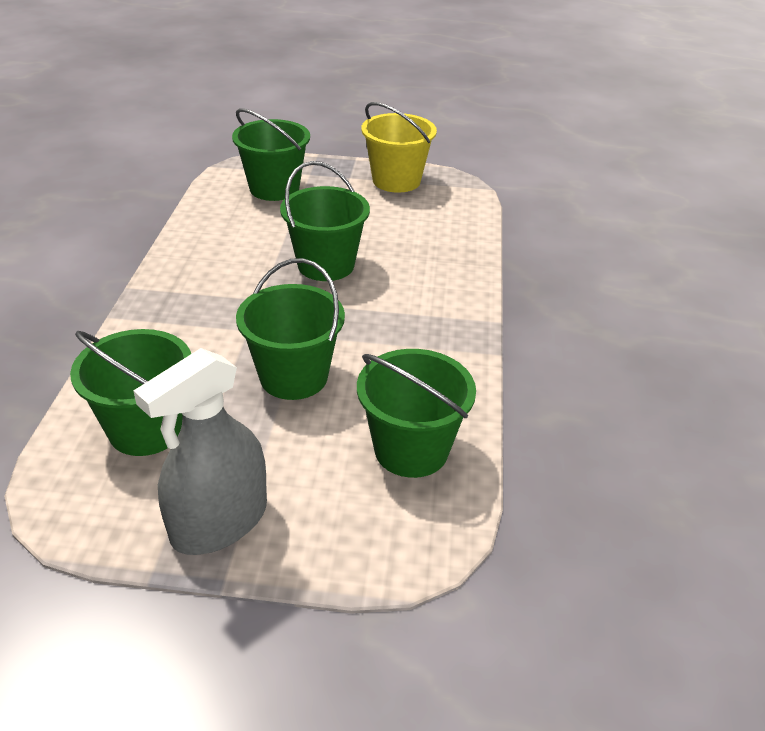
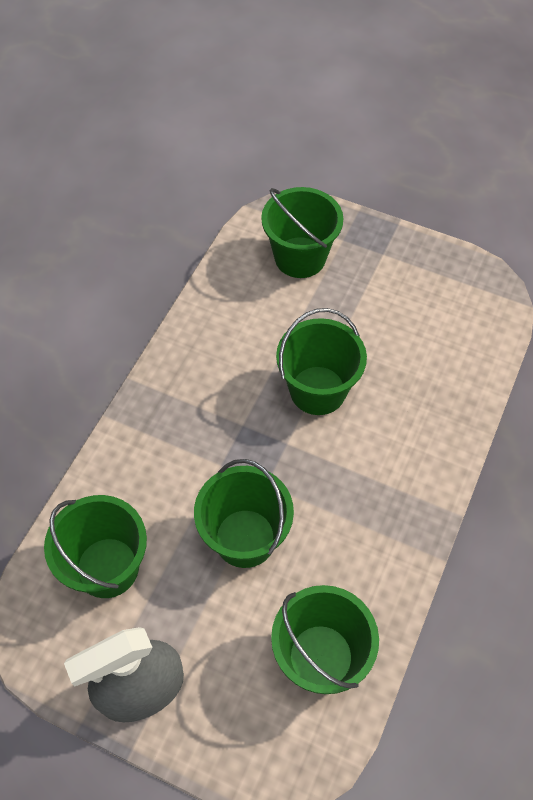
camera: 20 degrees right, 20 degrees up
yellow bucket [361,102,437,193] -> none

